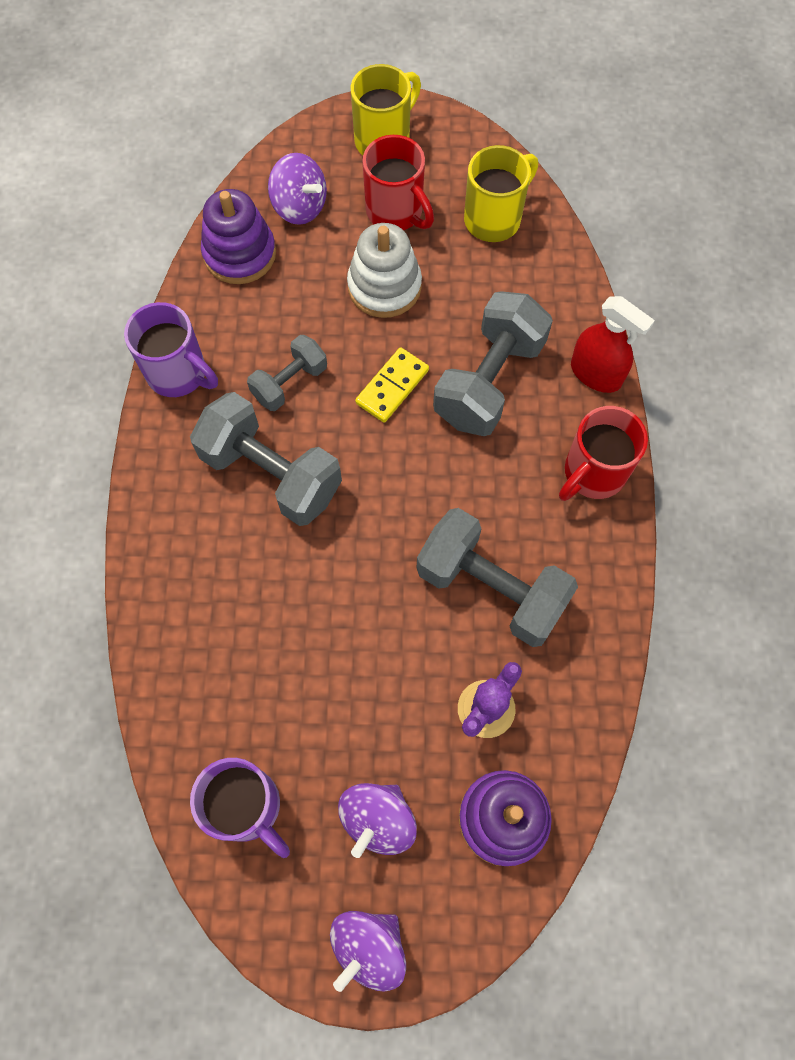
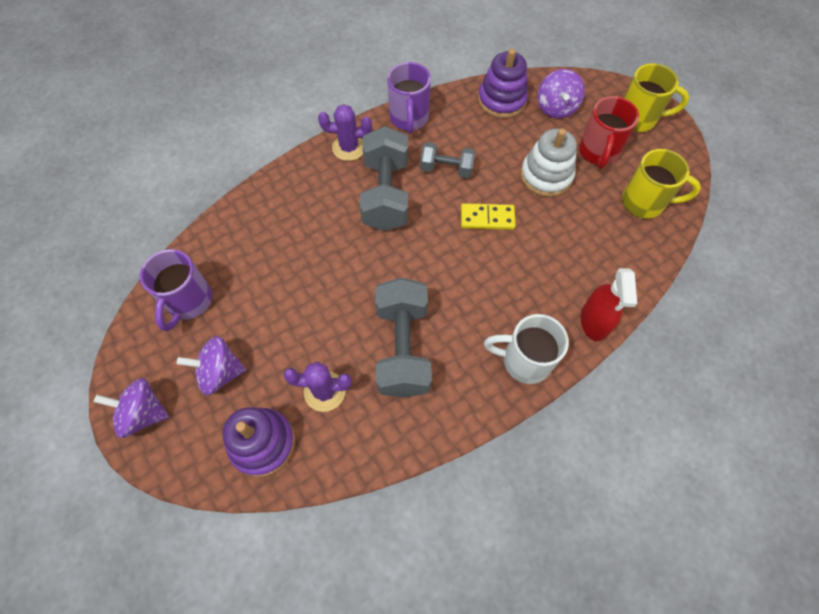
camera: 55 degrees right, 5 degrees down
grey dumbbell [433,291,553,436] -> none
red mug [559,406,648,501] -> white mug [484,314,569,384]
none -> purple cactus [318,104,372,161]

